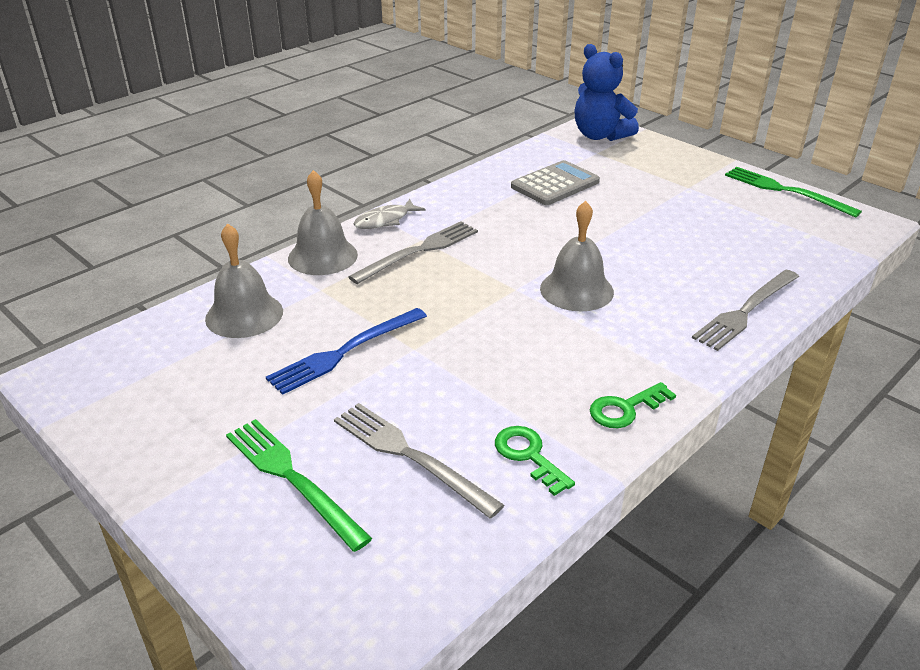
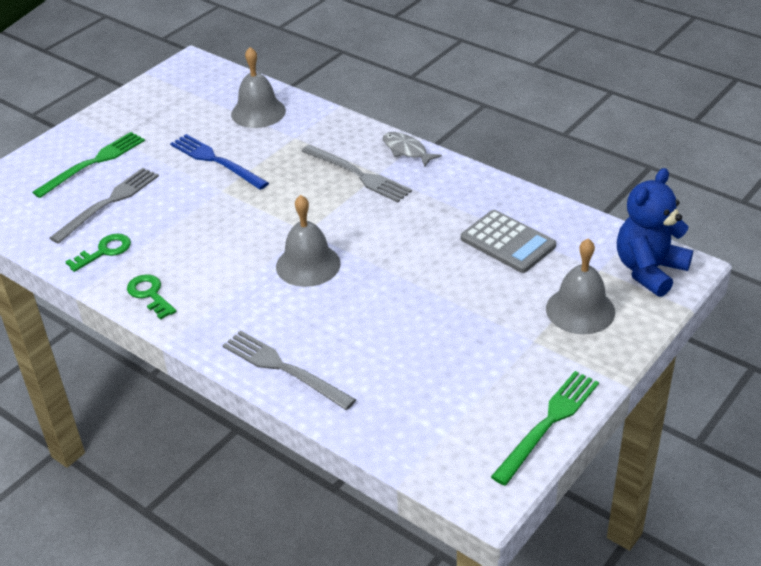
camera: 85 degrees right, 5 degrees up
grey bell [288,170,358,275] -> grey bell moved to [546,239,615,334]

